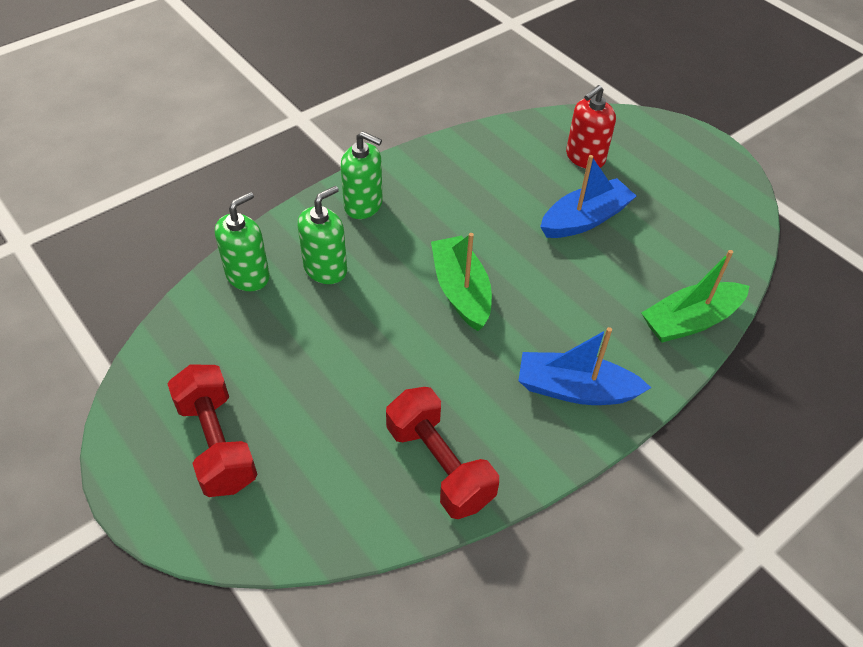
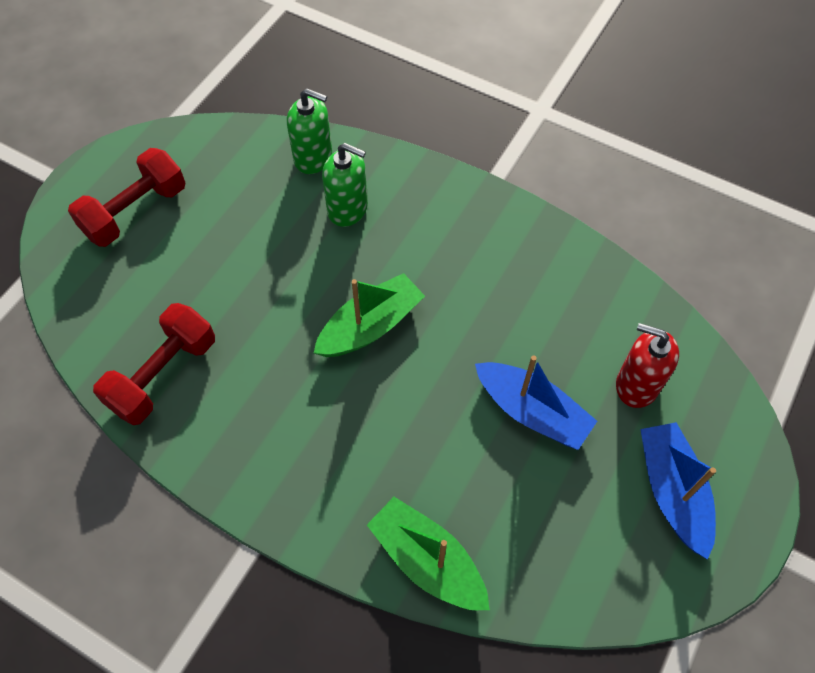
camera: 70 degrees right, 10 degrees up
green soap dispenser [341,131,383,219] -> none
blue boat [519,327,651,405] -> blue boat moved to [640,422,716,560]

